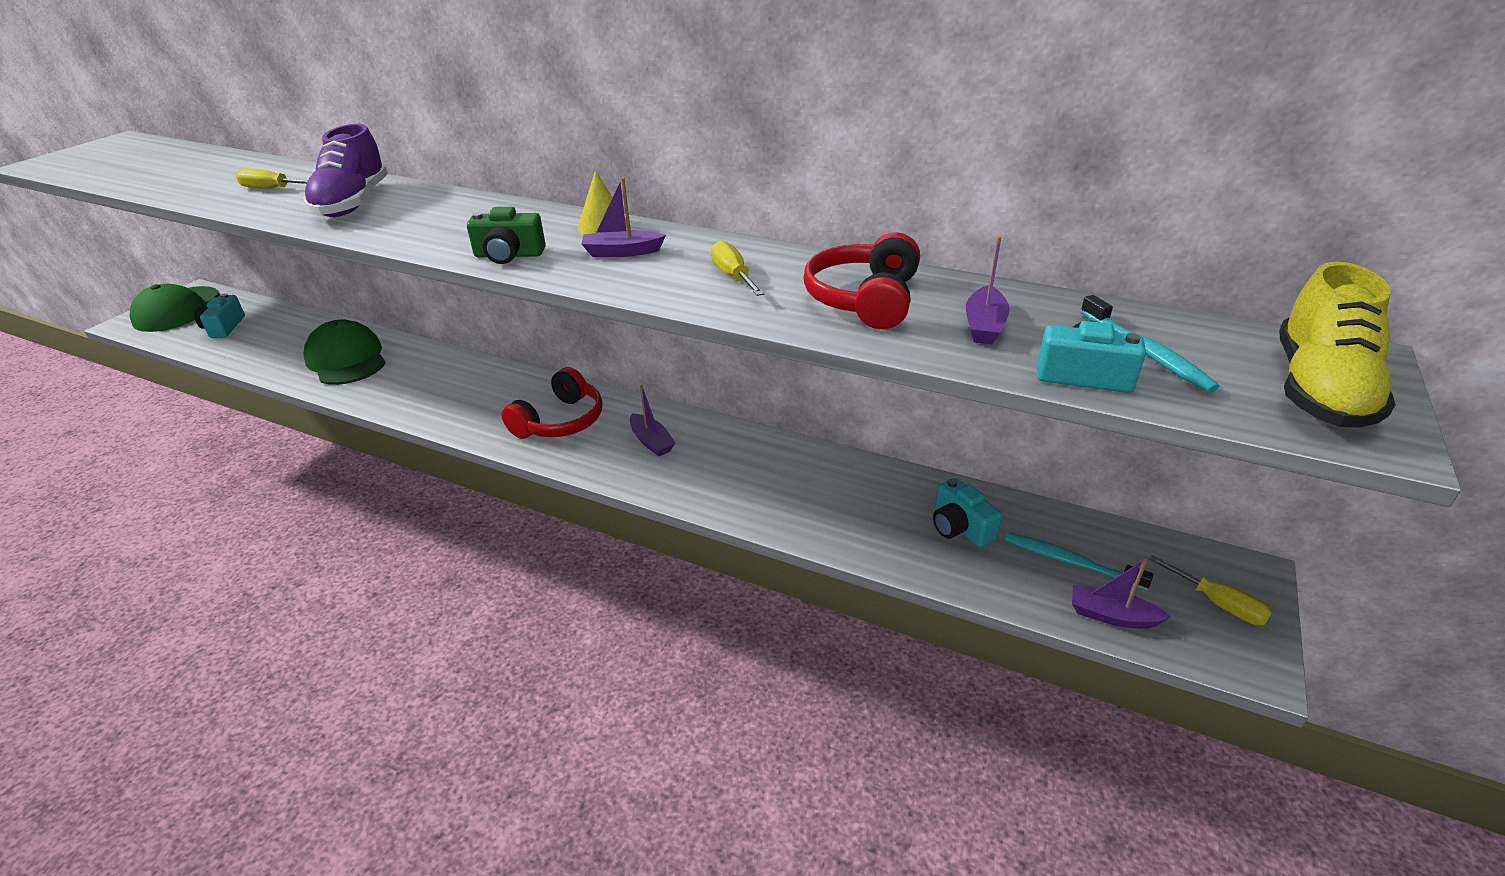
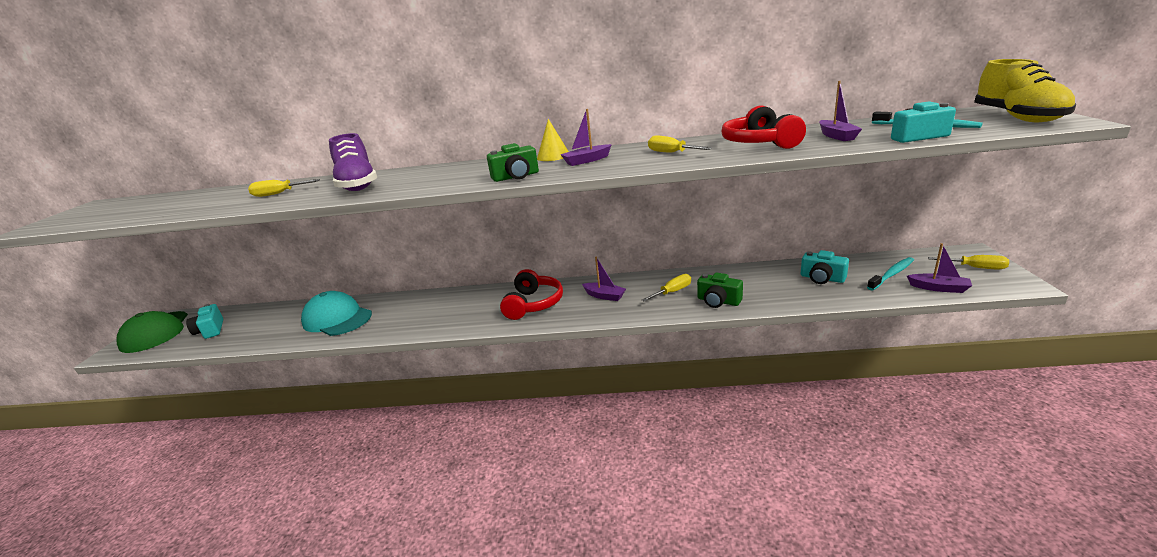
camera: 20 degrees left, 10 degrees down
green cap [304,319,386,385] -> turquoise cap [301,291,372,336]
turquoise toothbrush [1005,532,1153,591] -> turquoise toothbrush turned 135 degrees clockwise [867,257,914,290]
purple boat [1072,559,1171,629] -> purple boat turned 150 degrees counterclockwise [907,243,972,293]
none -> yellow screwdriver [642,274,691,302]
none -> green camera [697,272,743,308]

